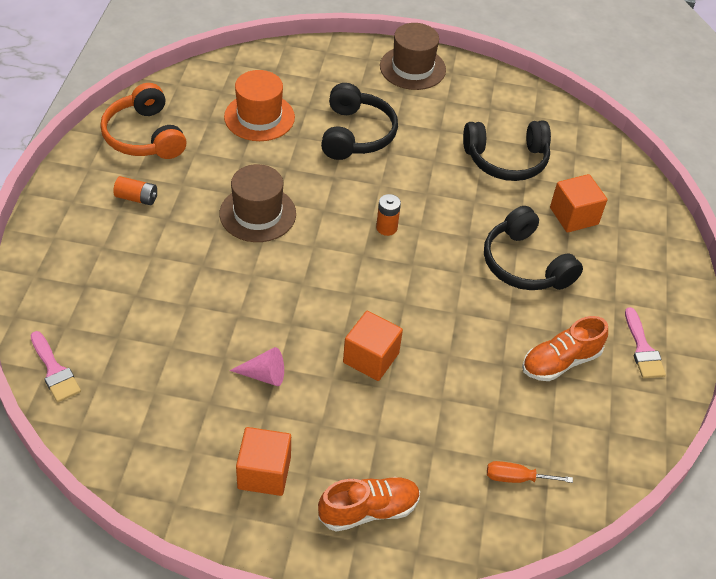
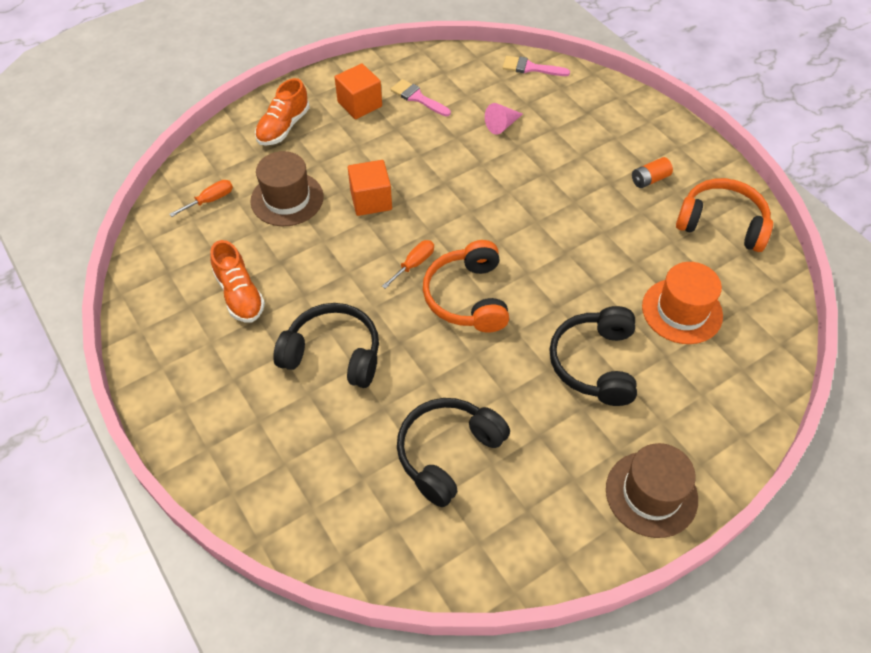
camera: 140 degrees right, 5 degrees up
brown hat [219,164,296,242] -> brown hat moved to [251,151,324,226]
pink cone [230,347,284,386] -> pink cone moved to [485,103,523,135]
black headphones [321,83,398,160] -> black headphones turned 45 degrees clockwise [549,306,637,406]
orange battery [376,194,401,236] -> orange headphones [423,240,509,332]
orange shoe [522,316,608,381] -> orange shoe turned 135 degrees clockwise [210,240,265,323]
orange cube [550,174,607,233] -> none
pink brush [625,307,666,378] -> pink brush moved to [391,79,451,117]
none -> orange screwdriver [382,240,434,289]

